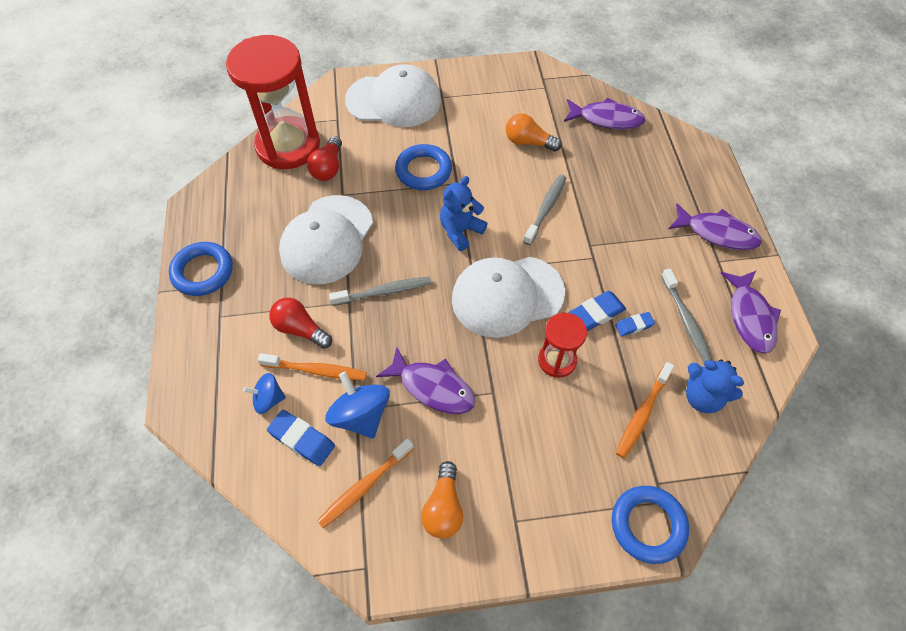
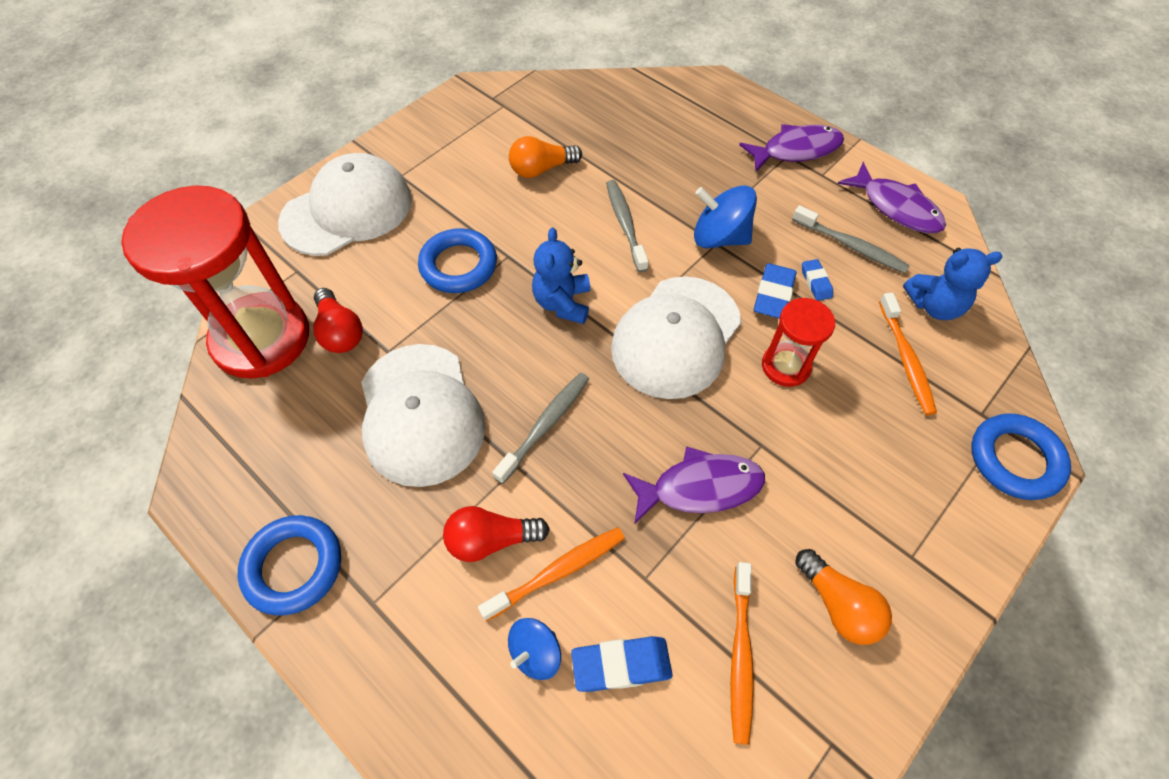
camera: 40 degrees left, 0 degrees up
blue spinning top [325,372,390,439] -> blue spinning top moved to [694,185,757,248]
purple fish [564,98,646,130] -> none
blue eraser [615,312,655,336] -> blue eraser turned 45 degrees counterclockwise [802,259,833,301]

